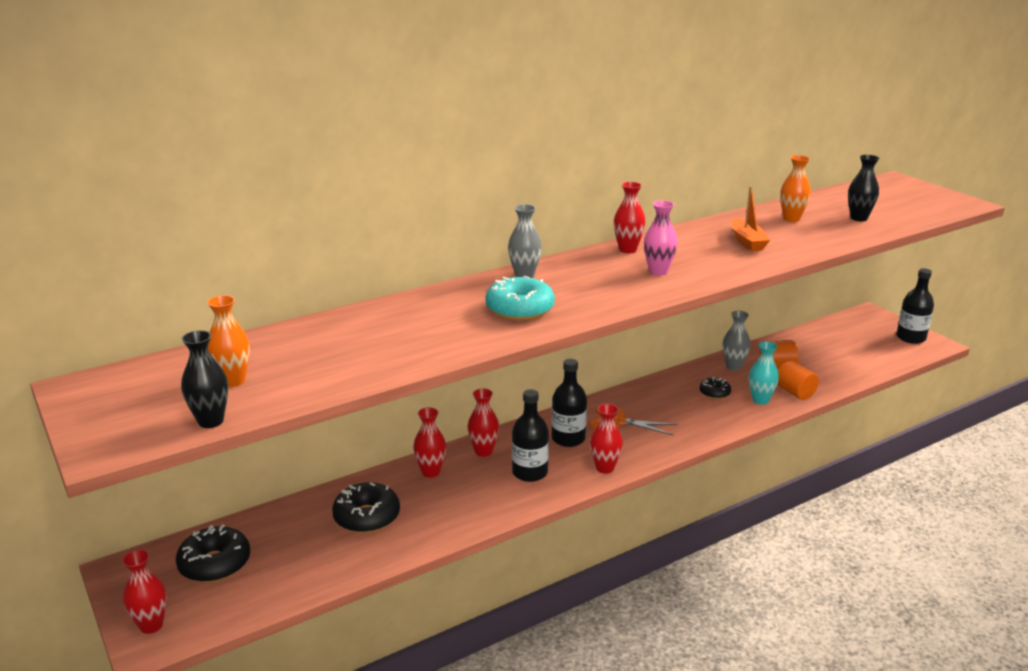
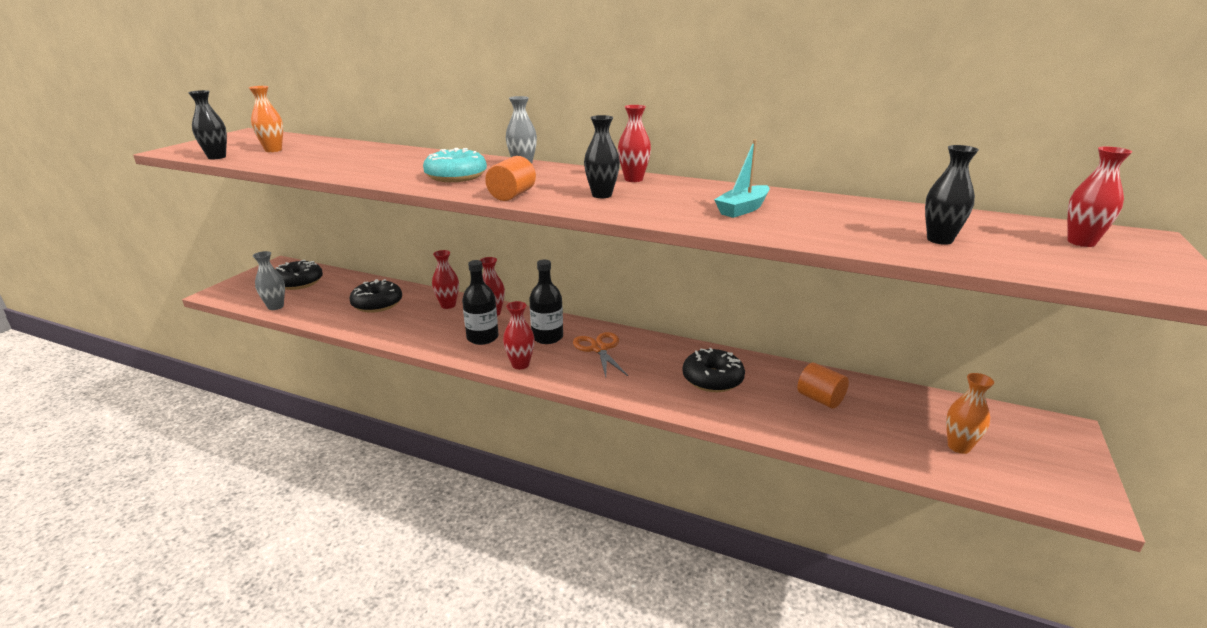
camera: 55 degrees right, 0 degrees up
red vase [122,549,167,634] -> red vase moved to [1067,146,1132,247]
pink vase [644,200,678,276] -> black vase [584,115,620,198]
black donut [700,377,731,399] -> black donut [683,348,745,392], size x1.76
grey vase [723,310,751,371] -> grey vase moved to [253,251,285,310]
orange boat [732,186,770,251] -> turquoise boat [714,139,770,218]
turquoise vase [749,341,779,405] -> none
orange cylinder [777,361,819,400] -> orange cylinder moved to [485,156,536,201]
orange vase [780,155,811,222] -> orange vase moved to [946,373,994,454]
black bottle [896,268,934,344] -> none

